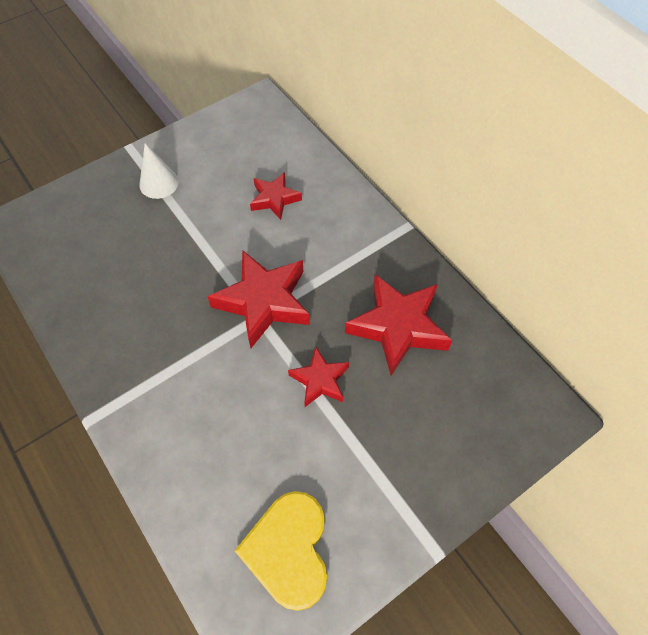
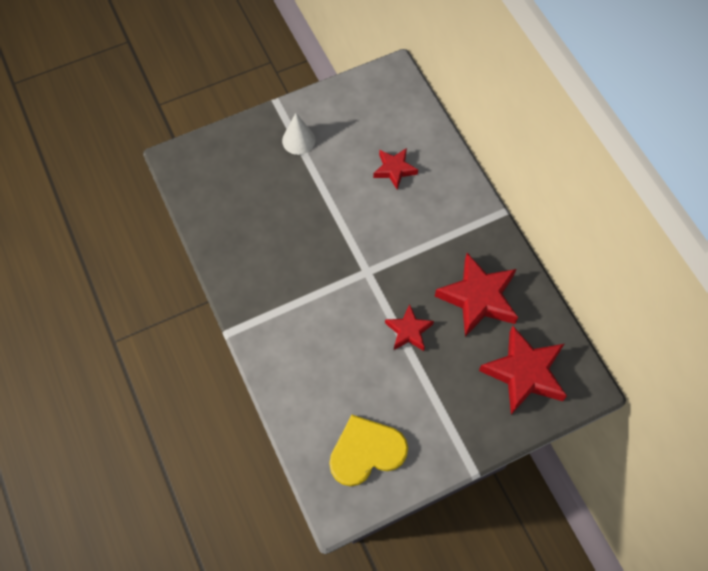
camera: 10 degrees right, 5 degrees up
red star [207,250,310,348] -> red star moved to [479,326,567,415]
yellow heart [235,491,327,611] -> yellow heart turned 60 degrees clockwise [329,415,408,486]

